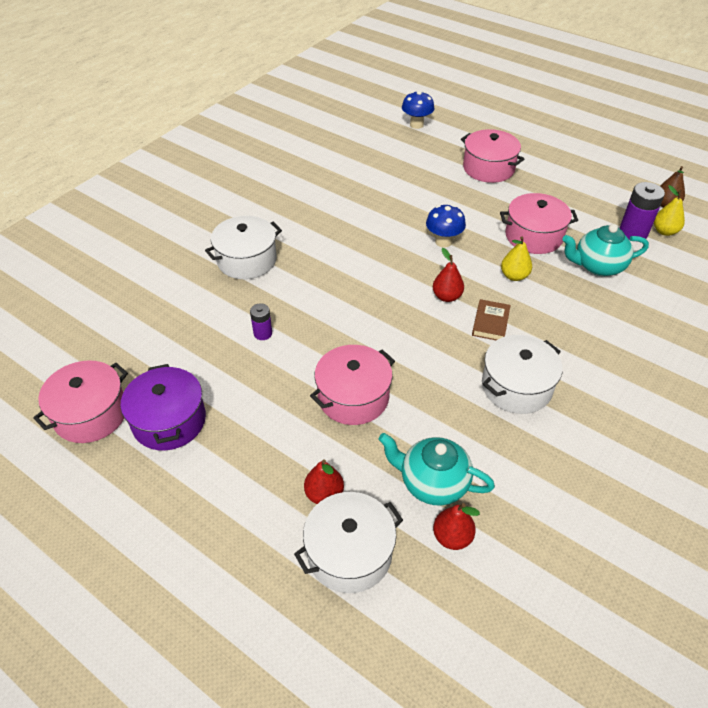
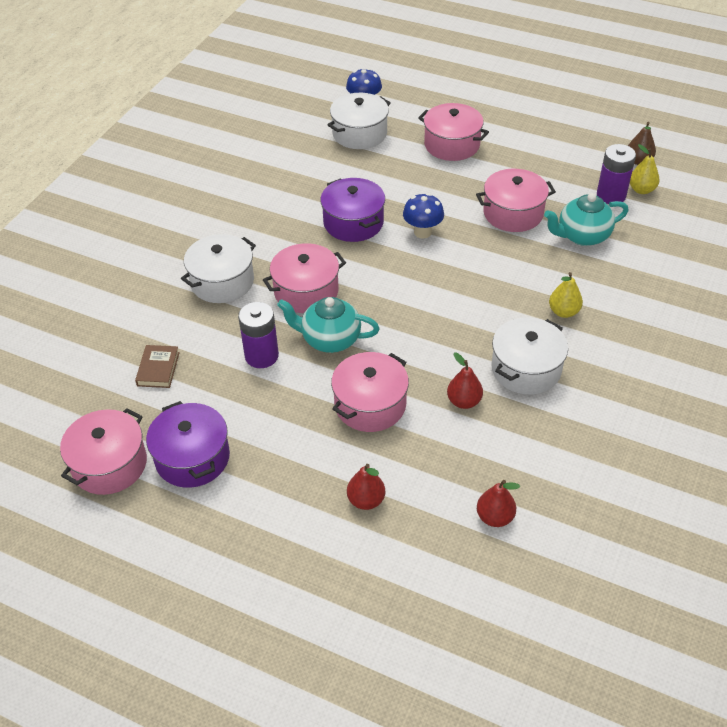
camera: 10 degrees left, 0 degrees up
purple battery [250,303,272,340] -> purple battery [238,302,279,368], size x1.74
white pot [294,492,403,593] -> white pot moved to [327,93,391,149]
turquoise teapot [378,433,495,506] -> turquoise teapot moved to [277,297,380,353]
red pear [433,248,464,302] -> red pear moved to [447,352,483,409]
brown book [472,299,511,340] -> brown book moved to [135,345,180,388]
yellow pear [501,236,532,281] -> yellow pear moved to [549,272,583,318]
none -> pink pot [263,243,346,313]
none -> purple pot [320,178,385,242]

